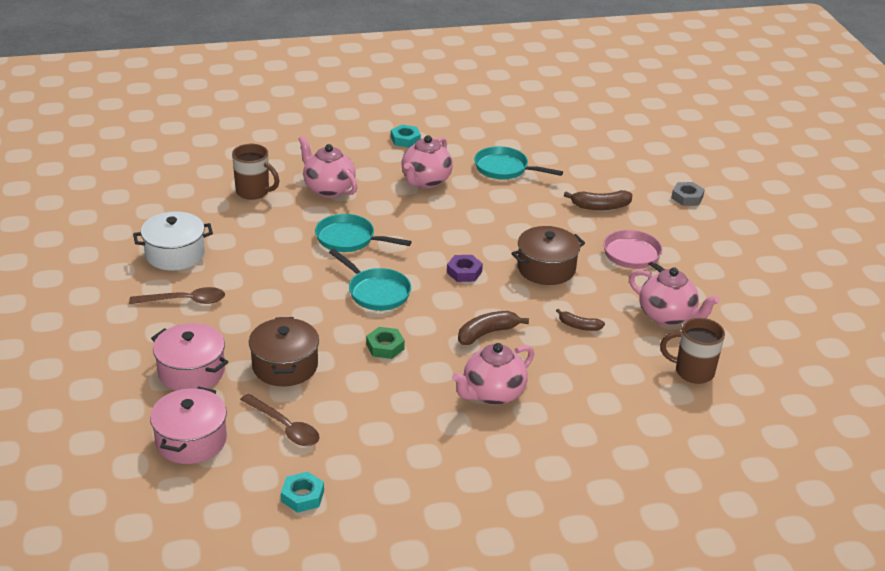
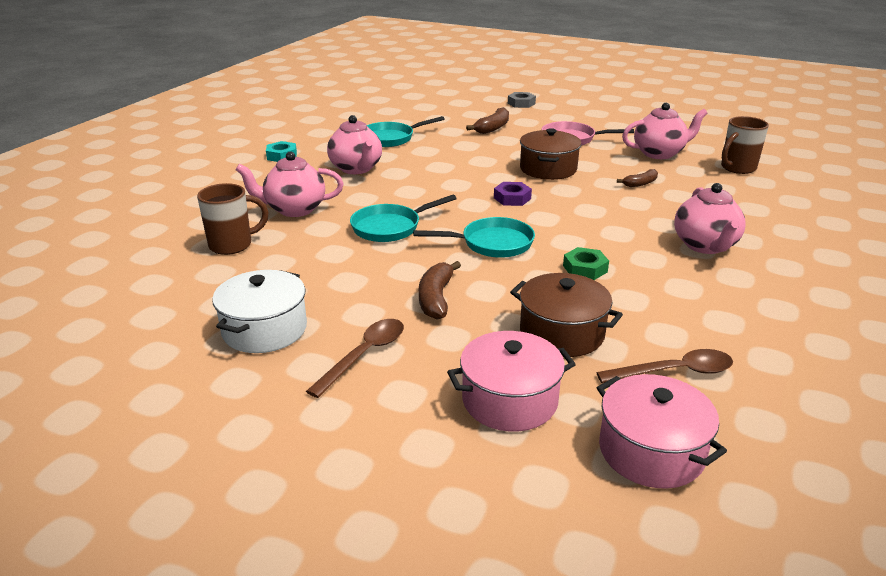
camera: 50 degrees left, 5 degrees down
turquoise nut [281,472,324,513] -> none
brown banana [458,311,529,345] -> brown banana moved to [419,261,461,320]

